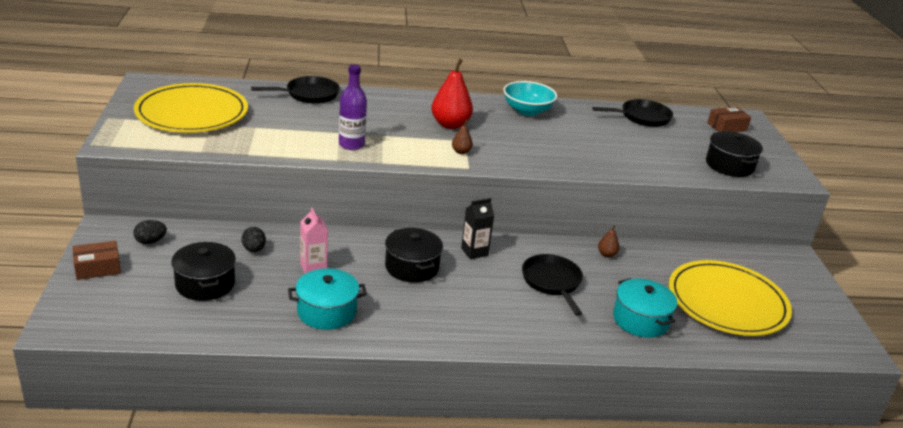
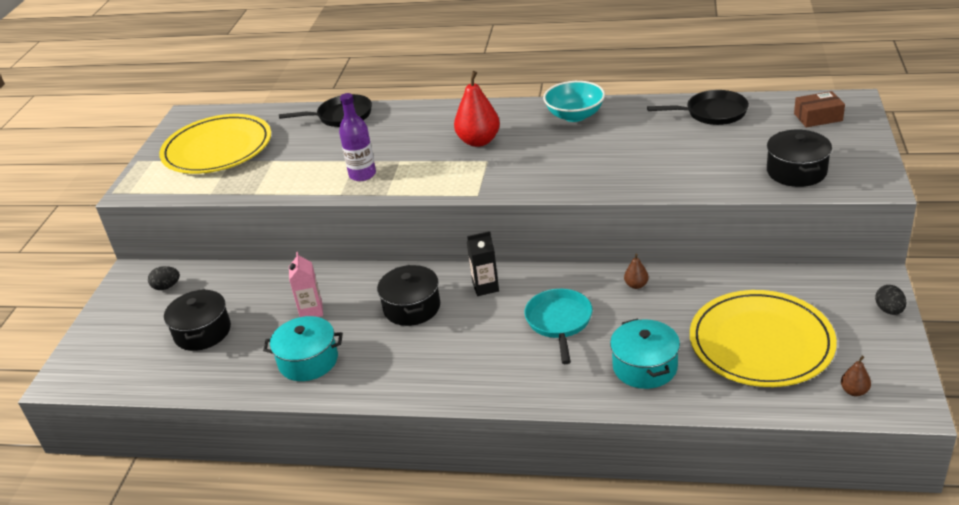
camera: 20 degrees right, 5 degrees up
brown box [73,241,121,280] -> none
black egg [242,227,266,252] -> black egg moved to [875,285,907,315]
brown pear [452,120,473,154] -> brown pear moved to [841,356,871,396]
black pan [522,254,583,316] -> turquoise pan [524,289,593,364]

